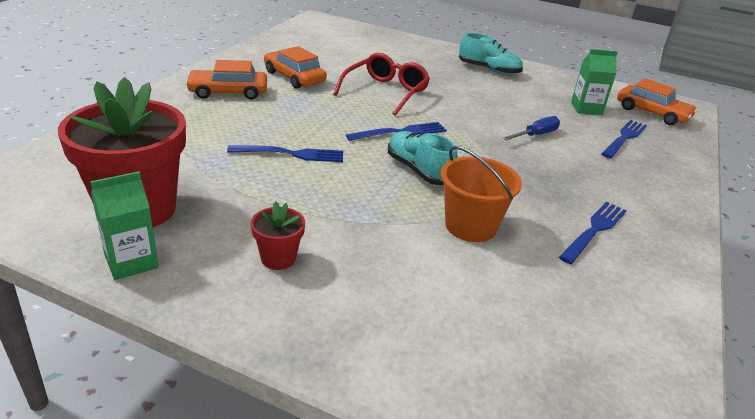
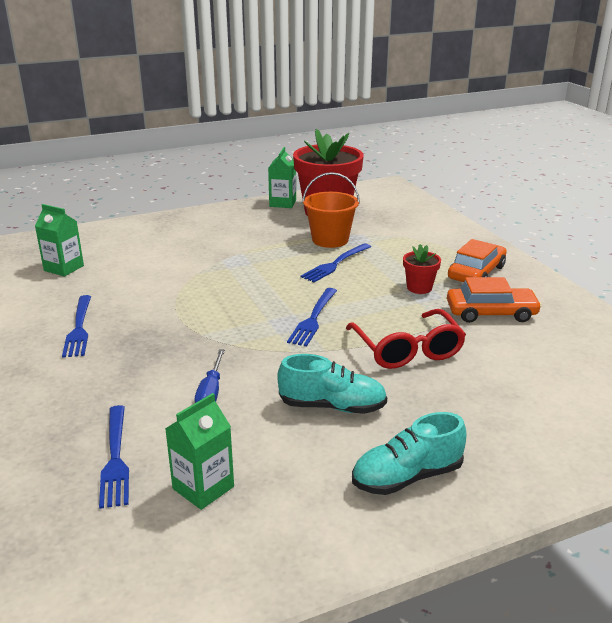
camera: 135 degrees right, 5 degrees down
red flower pot [251,201,305,270] -> red flower pot moved to [403,244,441,294]
turquoise shoe [388,131,458,185] -> turquoise shoe moved to [277,354,387,414]
orange bucket [441,146,522,242] -> orange bucket moved to [302,172,360,248]
orange car [617,78,697,125] -> none
none -> green carton [35,204,84,277]

